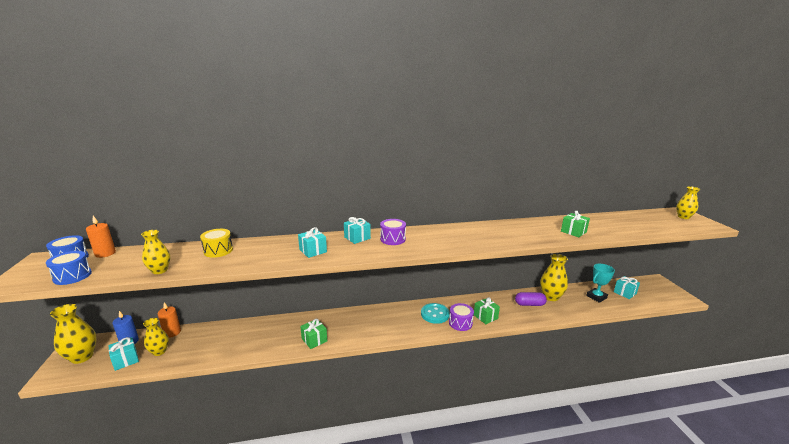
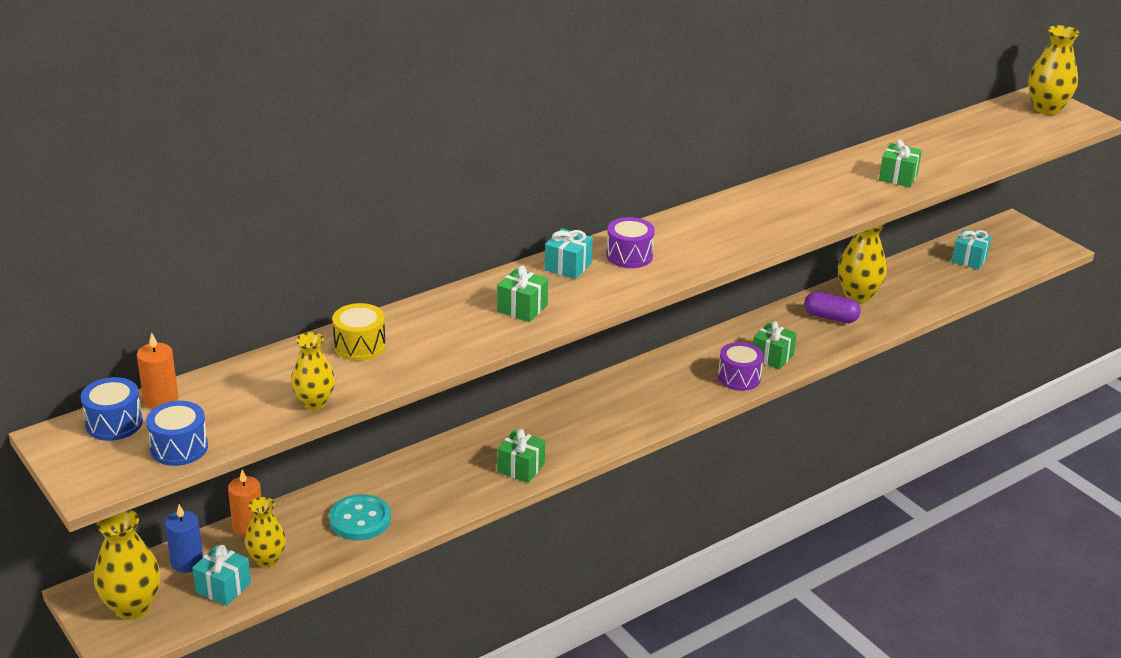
camera: 25 degrees left, 10 degrees up
turquoise gift [298,227,327,258] -> green gift [497,266,548,322]
turquoise button [421,303,450,324] -> turquoise button moved to [329,494,391,540]
purple capsule [515,292,547,306] -> purple capsule turned 45 degrees clockwise [804,292,861,323]
turquoise trophy [586,264,615,303] -> none
yellow vase [676,186,700,219] -> yellow vase [1028,25,1079,115], size x1.52

